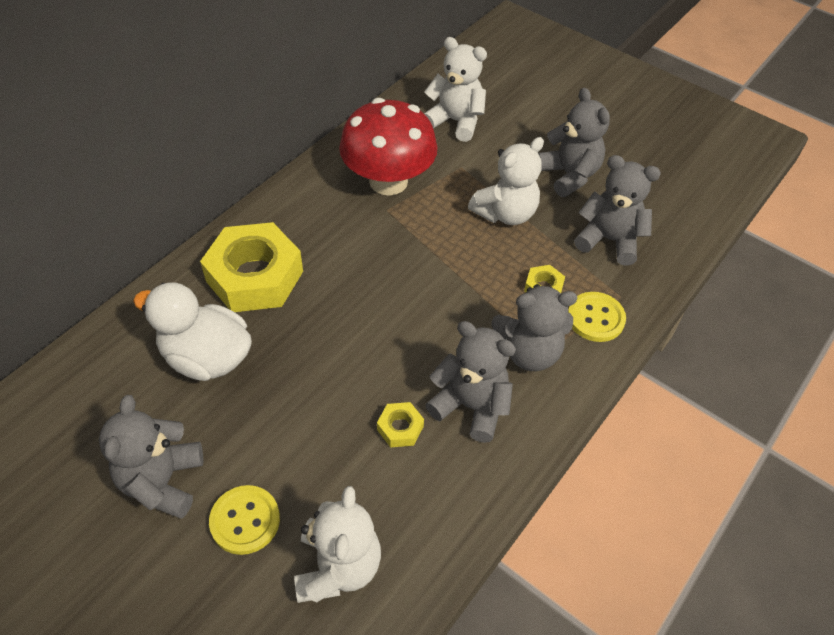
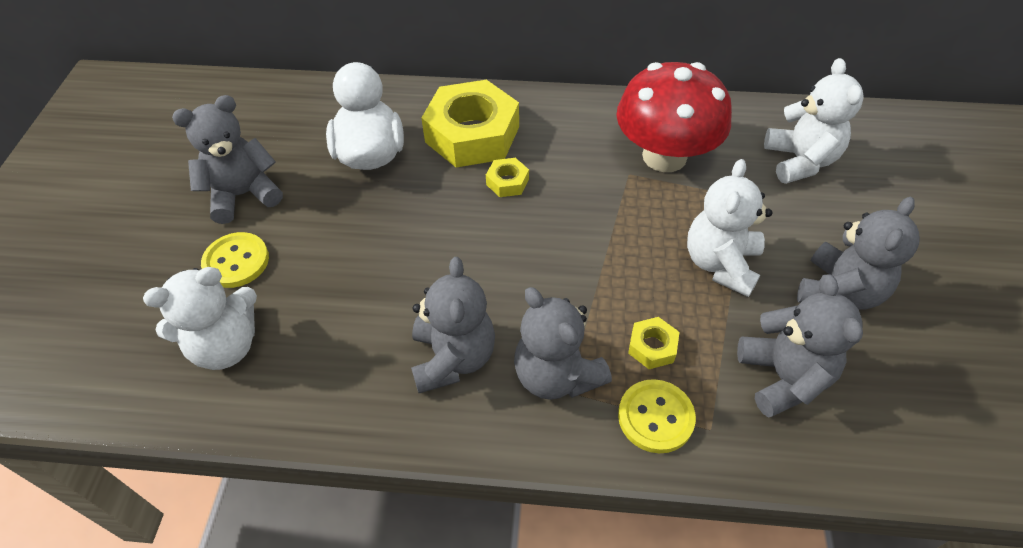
camera: 60 degrees right, 0 degrees up
yellow nut [377,402,424,447] -> yellow nut moved to [486,158,529,197]
white teddy bear [468,137,544,225] -> white teddy bear turned 90 degrees clockwise [687,159,772,297]

